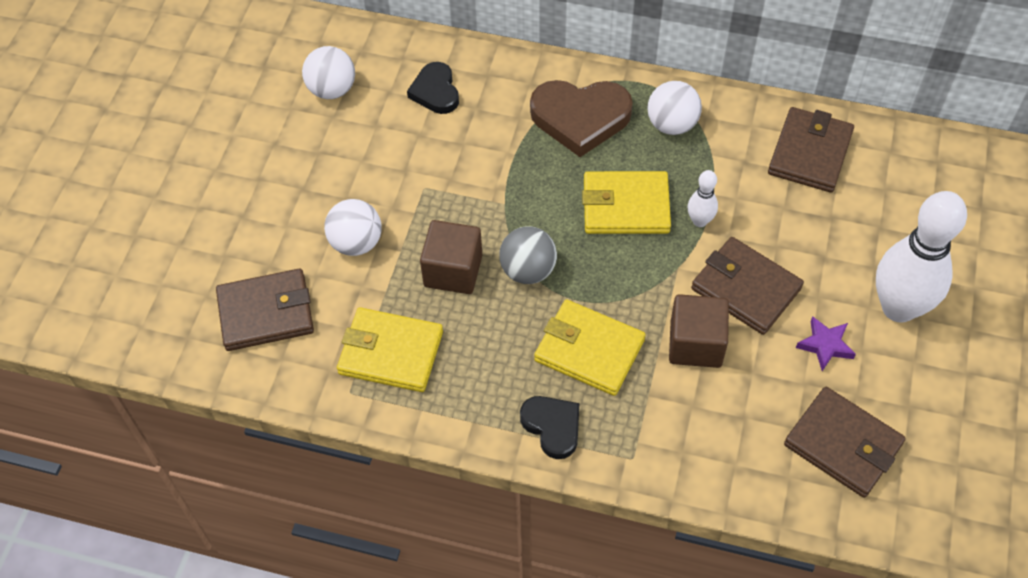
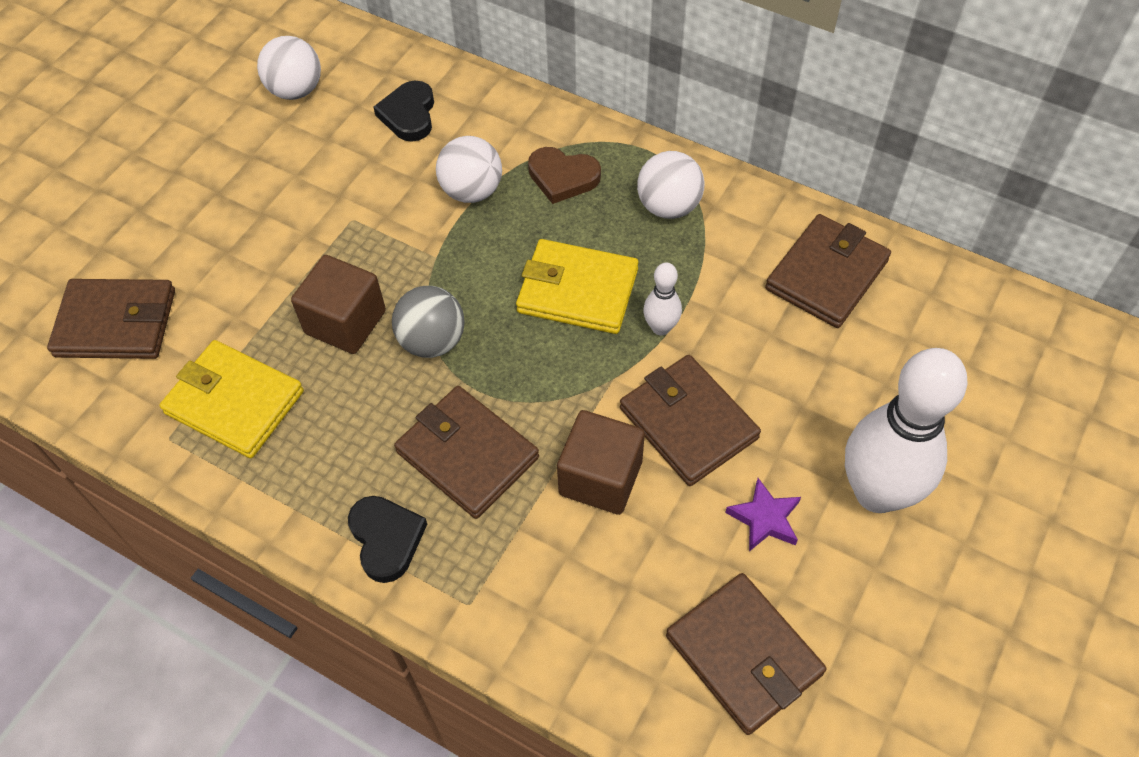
camera: 15 degrees right, 0 degrees up
white ball [324,199,382,256] -> white ball moved to [436,136,502,203]
brown heart [530,80,633,157] -> brown heart [528,147,601,204], size x0.60
yellow wallet [534,299,646,396] -> brown wallet [394,386,539,519]

